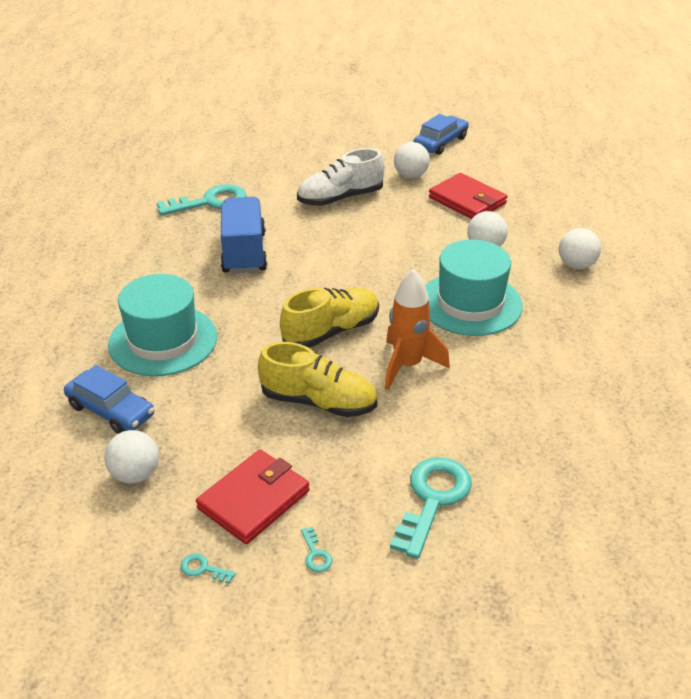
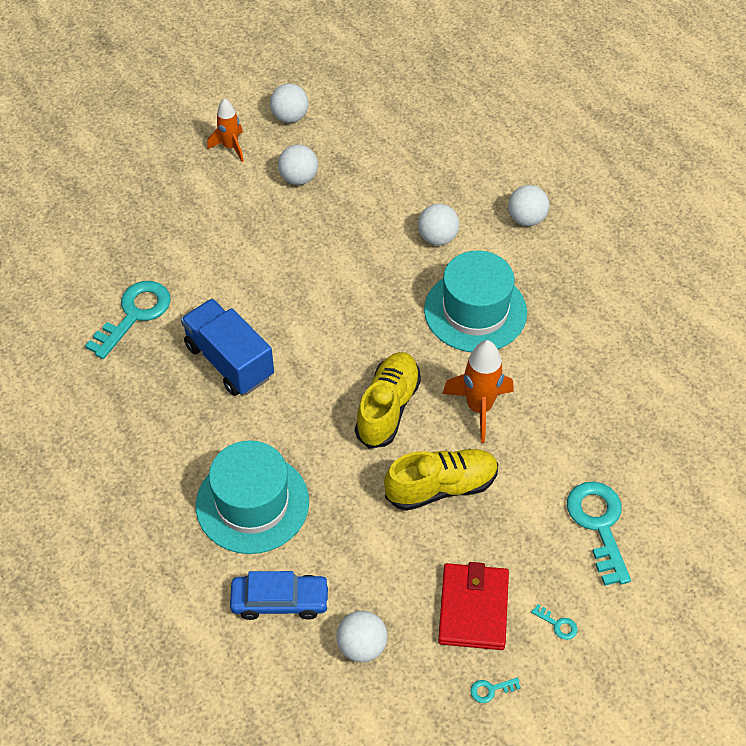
camera: 35 degrees left, 15 degrees up
white shoe [297,148,385,206] -> none
blue car [414,114,469,155] -> white ball [270,83,309,123]
red wallet [429,173,507,219] -> none
none -> orange rocket [207,98,244,162]

